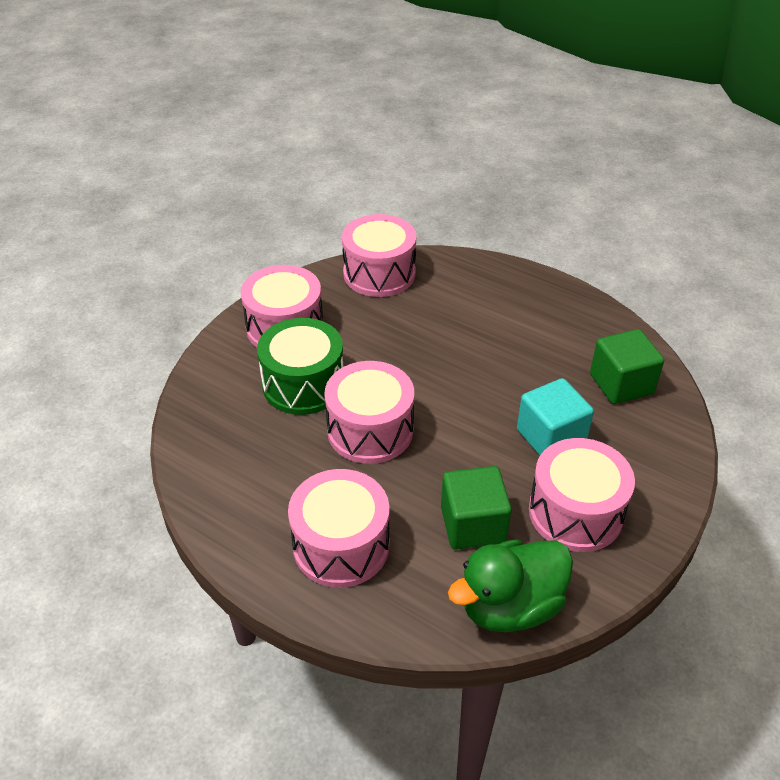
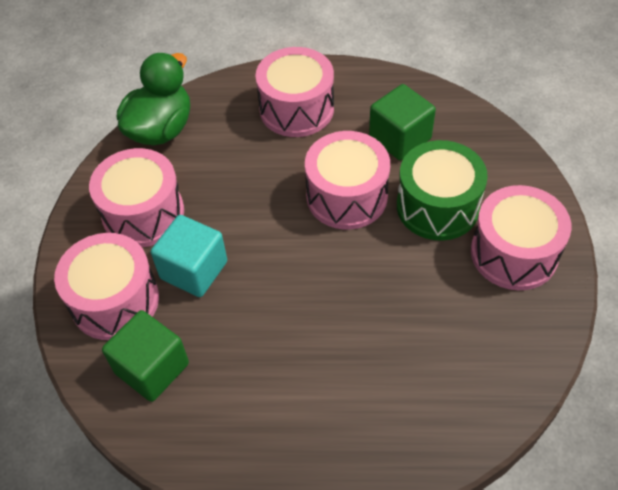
camera: 150 degrees right, 10 degrees up
pink drum [342,214,416,297] -> pink drum moved to [54,233,159,340]
green cube [441,466,512,549] -> green cube moved to [369,84,436,160]

